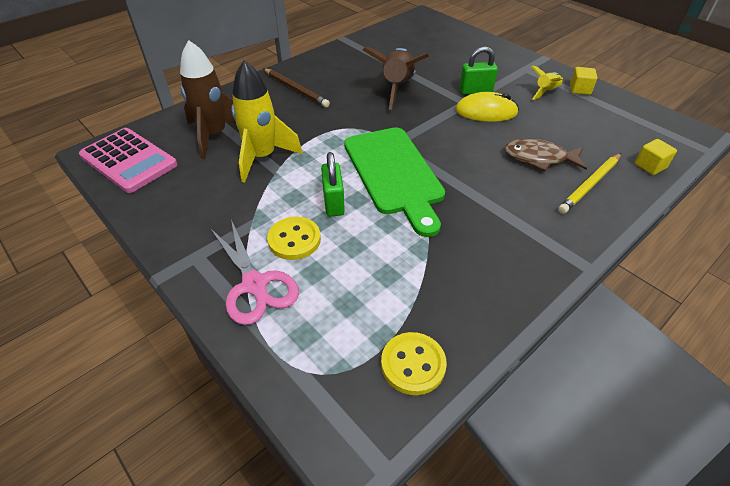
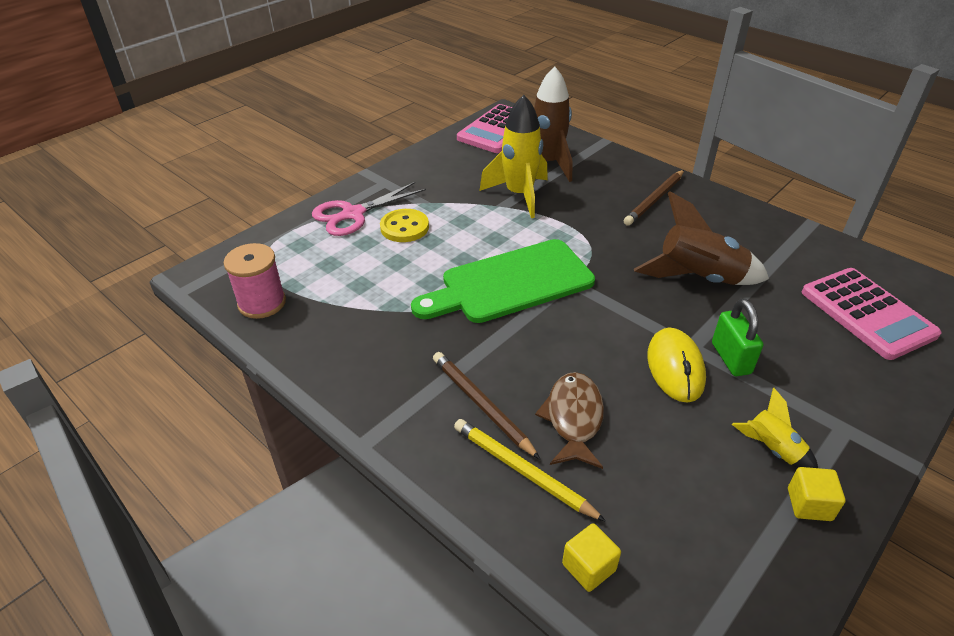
camera: 85 degrees right, 5 degrees down
green padlock [321,152,345,217] -> none
yellow button [381,332,447,395] -> pink spool [224,243,286,319]
none -> brown pencil [433,352,540,459]
none -> pink calculator [802,268,941,360]

